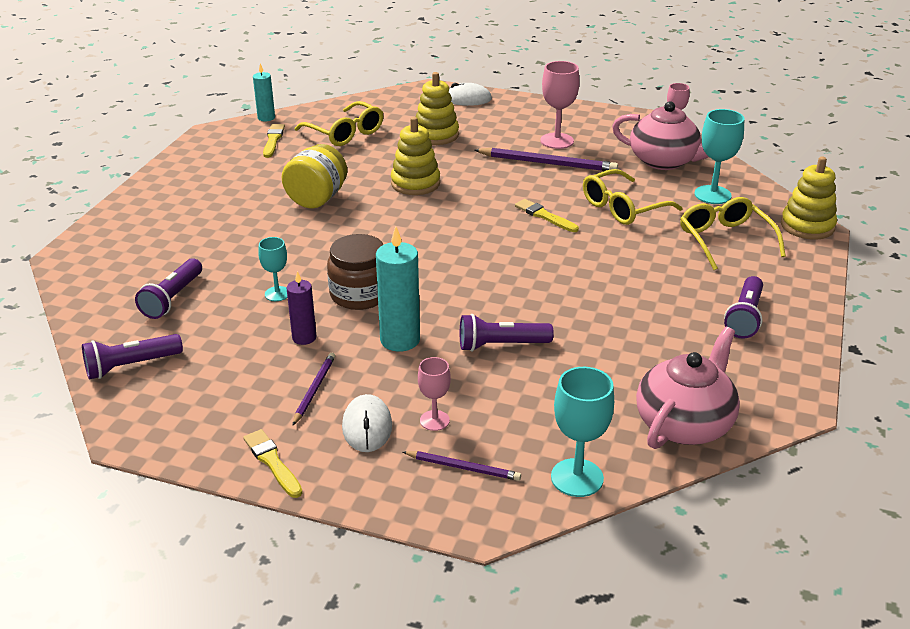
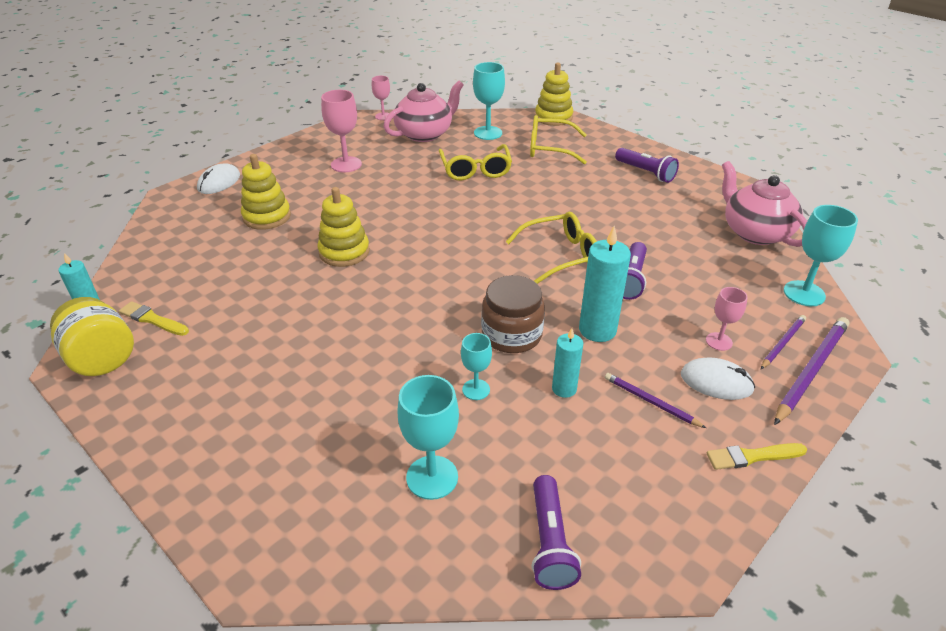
camera: 65 degrees left, 5 degrees up
purple flashlight [135,258,202,319] -> turquoise goblet [397,375,459,500]
yellow jar [282,144,347,208] -> yellow jar moved to [50,297,134,376]
purple candle [287,271,316,345] -> turquoise candle [552,328,583,398]
yellow glasses [295,101,383,146] -> yellow glasses moved to [506,212,597,284]
purple pencil [474,148,618,171] -> purple pencil moved to [774,317,849,425]
yellow brush [515,199,579,232] -> none

